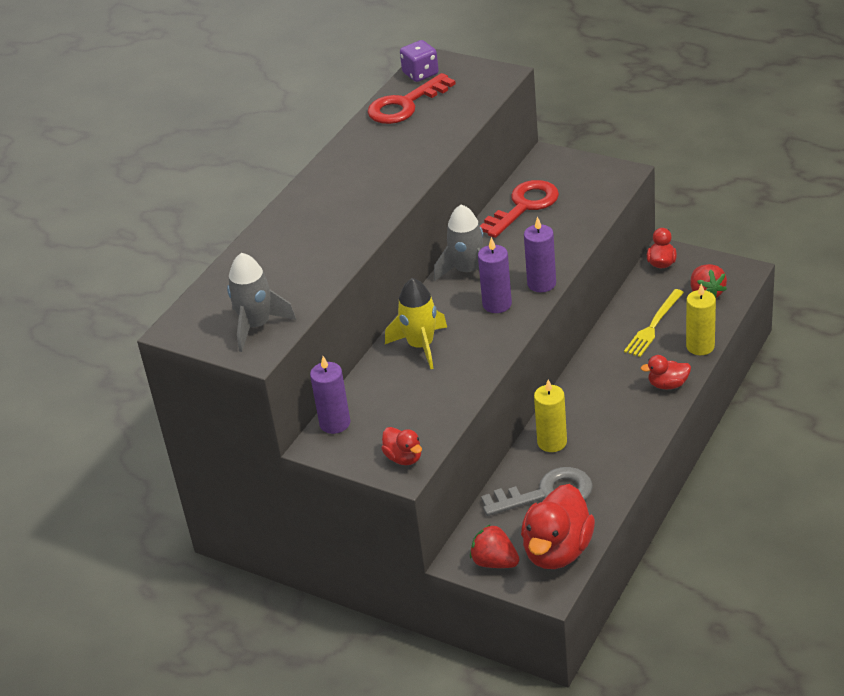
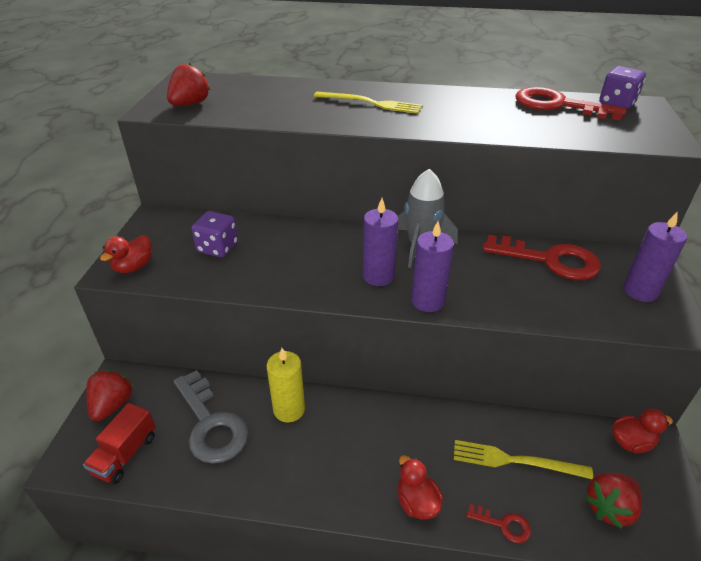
camera: 65 degrees right, 0 degrees up
grey rocket [227,253,296,352] -> red strawberry [167,63,211,106]
purple candle [310,356,350,434] -> purple candle moved to [624,211,687,302]
yellow rocket [385,278,447,369] -> none
red duck [521,484,595,569] -> red truck [83,403,155,484]
yellow candle [686,284,716,355] -> red key [466,504,531,543]
none -> purple dice [192,211,238,258]
none -> yellow fork [314,92,422,114]

